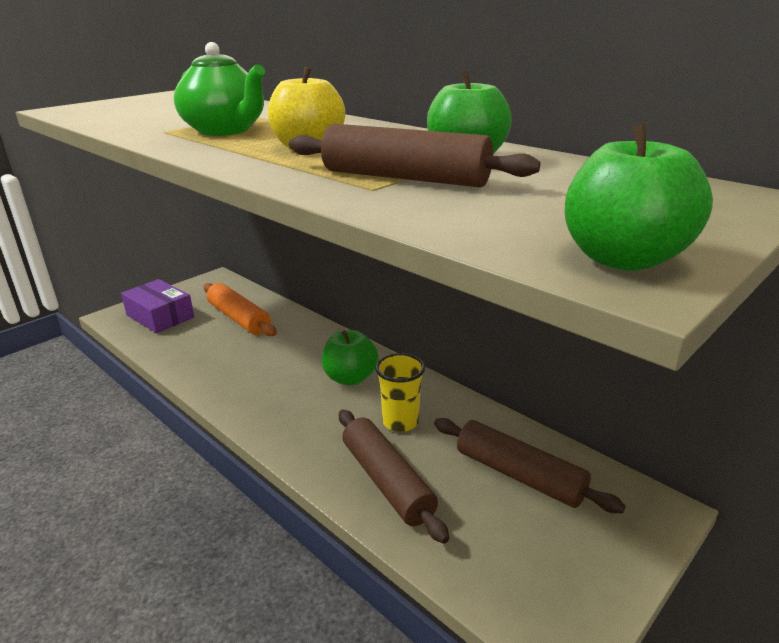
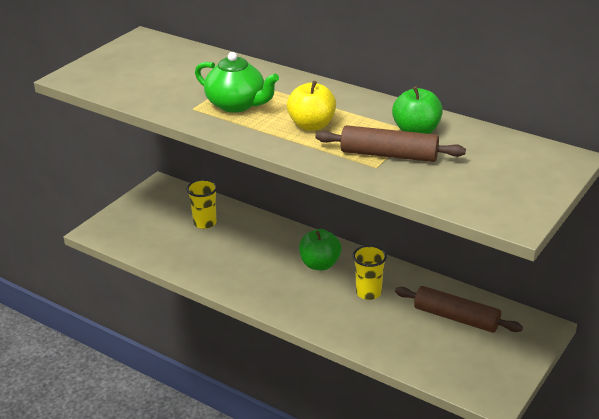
camera: 10 degrees left, 5 degrees up
purple box [121,279,194,333] -> none
orange rolling pin [204,283,277,336] -> yellow cup [186,179,217,229]
brown rolling pin [339,410,449,544] -> none
green apple [565,124,713,271] -> none

